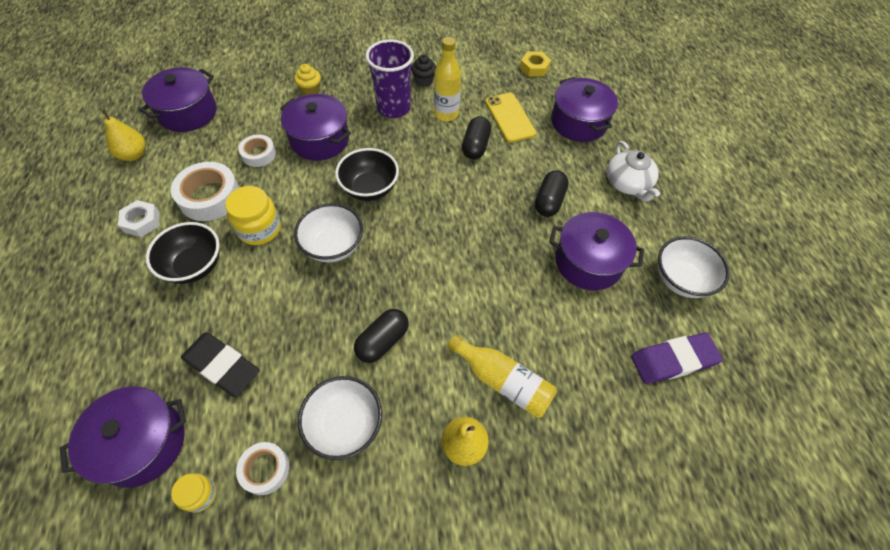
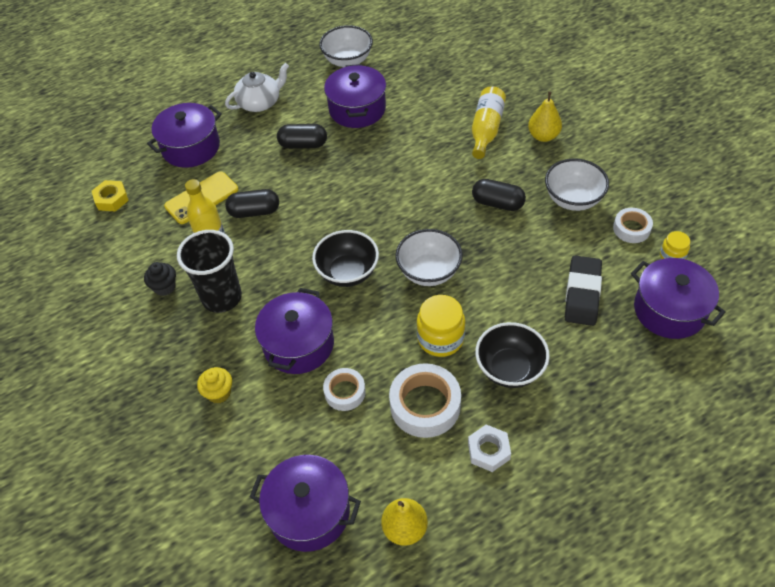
camera: 105 degrees left, 5 degrees down
purple cup [365,39,414,118] -> black cup [177,230,242,313]
purple eraser [631,332,723,384] -> none

